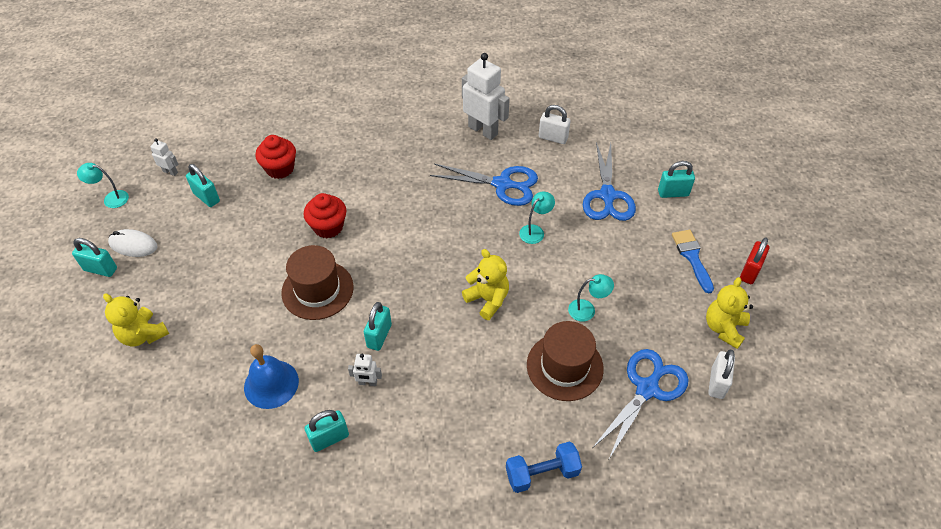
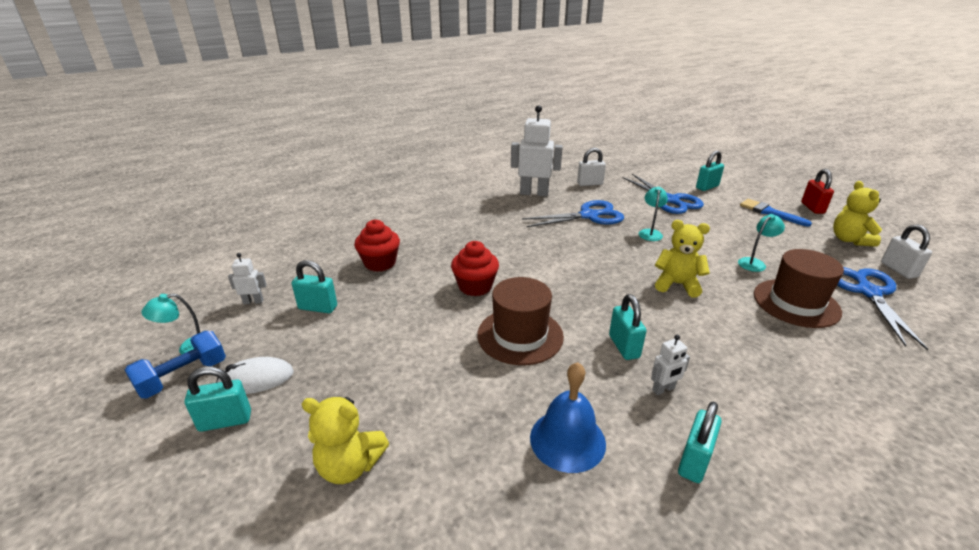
camera: 30 degrees left, 20 degrees down
blue dumbbell [506,442,582,493] -> blue dumbbell moved to [125,331,226,398]

